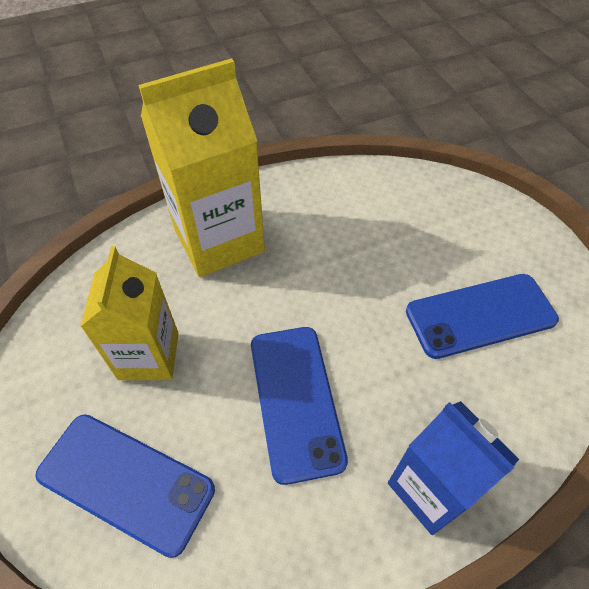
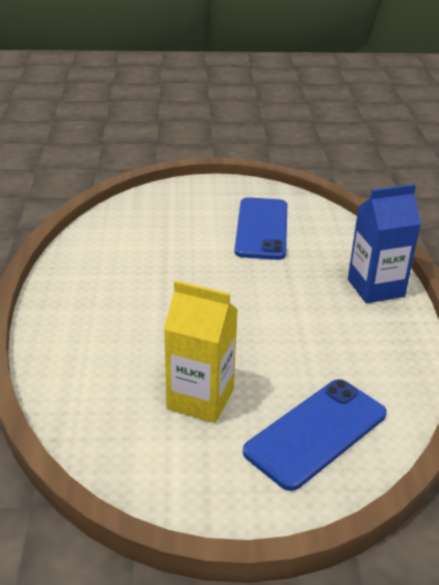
camera: 70 degrees left, 20 degrees down
yellow carton [139,58,265,277] -> none
blue phone [251,327,348,485] -> none

